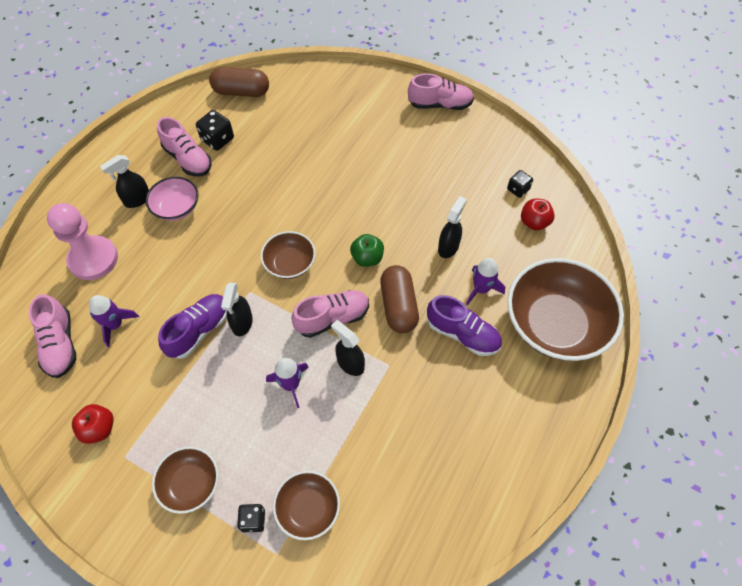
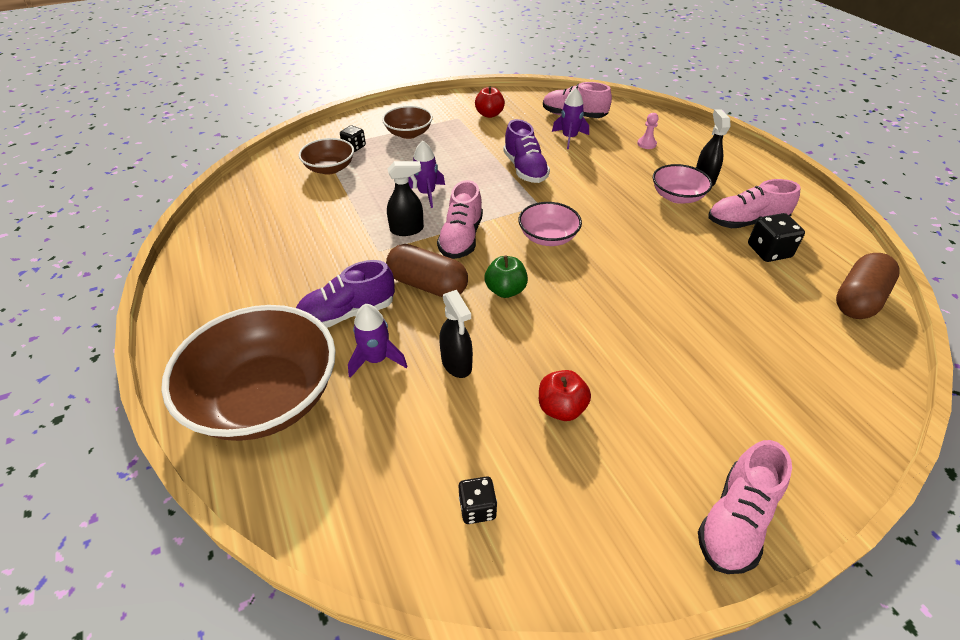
camera: 125 degrees right, 15 degrees down
pink pawn [47,203,118,280] -> pink pawn [637,113,659,149], size x0.41
black spray bottle [221,282,253,336] -> none
brown bowl [260,231,316,279] -> pink bowl [518,202,582,246]
red apple [521,199,555,230] -> red apple moved to [539,370,591,421]

